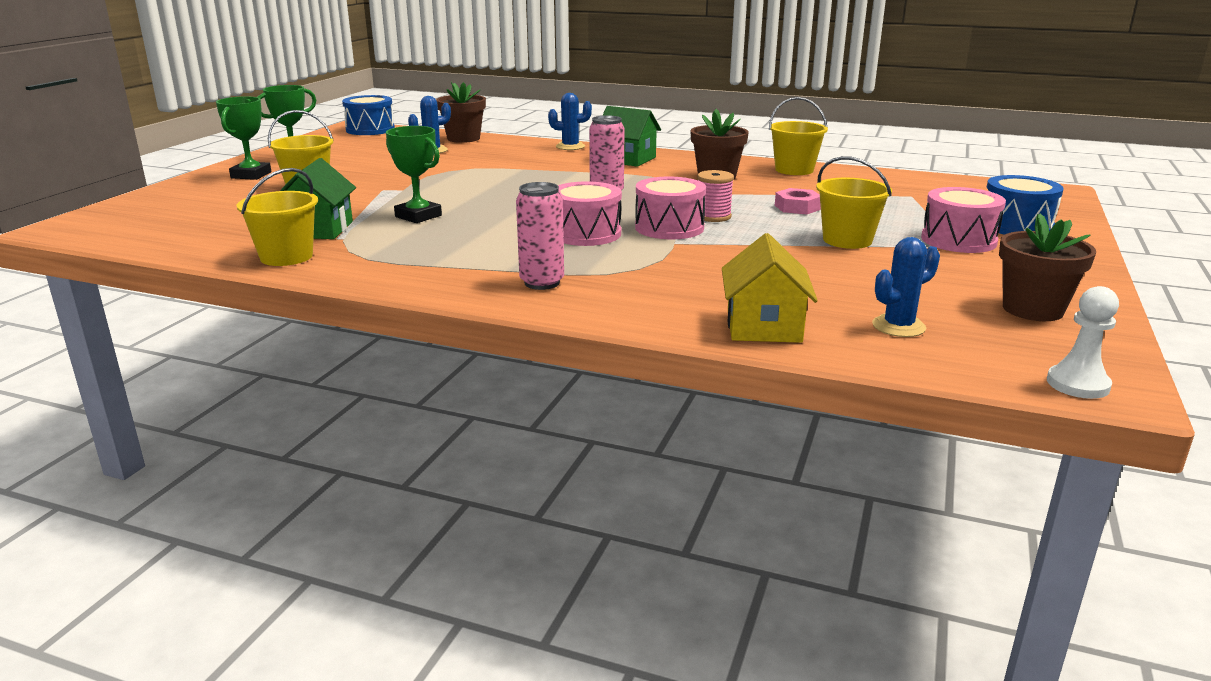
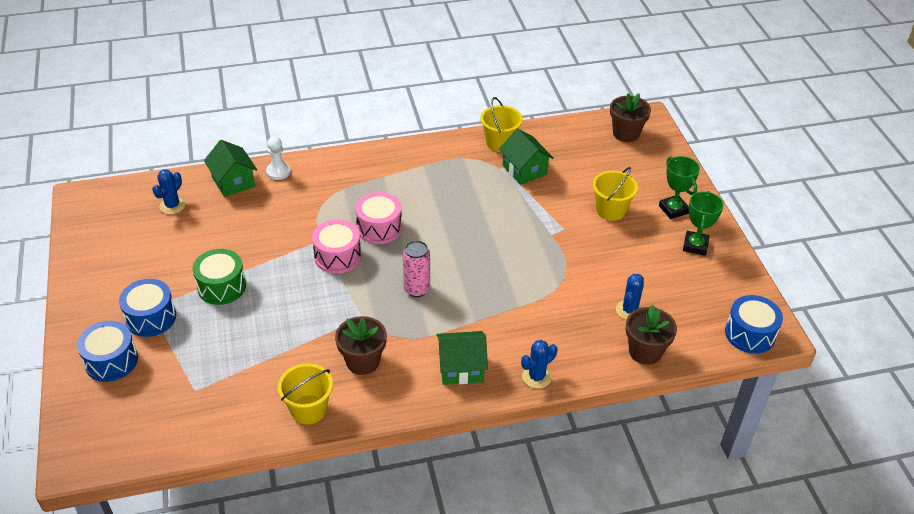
camera: 145 degrees right, 20 degrees up
green trophy [386,126,442,223] -> none
pink can [516,182,564,290] -> none
pink spool [697,170,734,222] -> none
yellow house [722,233,818,343] -> green house [204,140,257,197]
pink nut [775,188,821,215] -> none
yellow bucket [816,156,892,249] -> green drum [192,249,246,305]
pink drum [921,187,1006,253] -> blue drum [119,279,176,337]
brown flower pot [999,214,1096,321] -> brown flower pot moved to [610,93,651,142]
white pawn [1047,286,1119,399] -> white pawn moved to [266,136,291,180]

